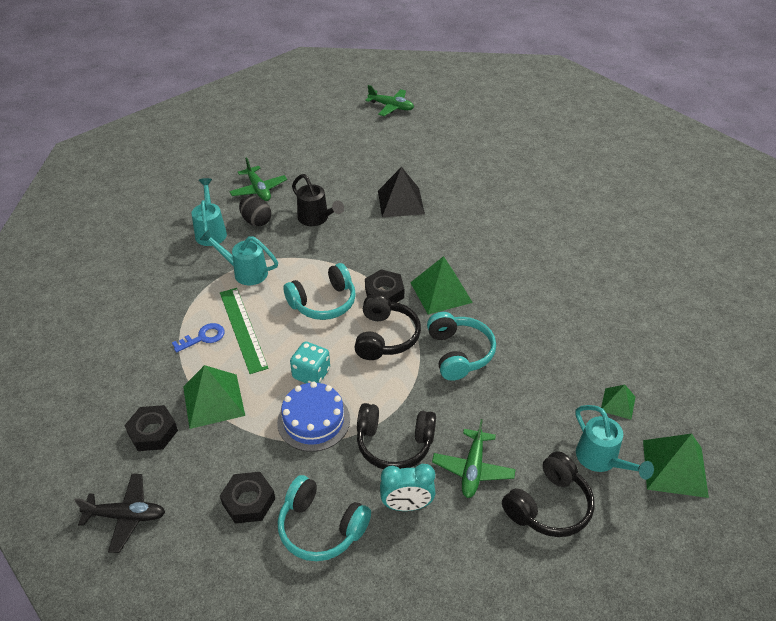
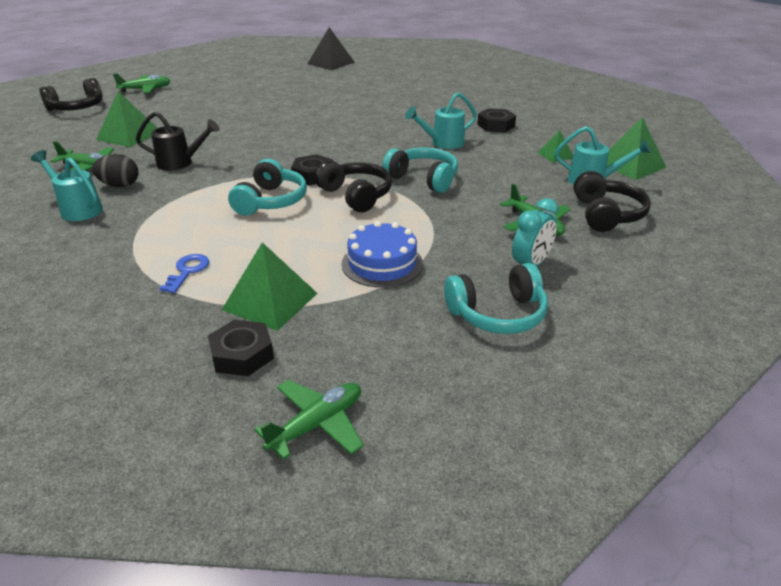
camera: 45 degrees left, 10 degrees down
black plane [74,474,165,553] -> green plane [254,380,364,460]
turquoise watering can [200,229,278,285] -> turquoise watering can moved to [405,92,477,149]
green ruler [220,288,269,374] -> none
black nut [220,472,275,524] -> black nut moved to [477,108,516,132]
turquoise dice [290,341,330,383] -> none
black headphones [357,403,436,469] -> black headphones moved to [40,78,103,111]
black pyramid [378,167,425,217] -> black pyramid moved to [307,27,355,70]
green pyramid [410,256,473,315] -> green pyramid moved to [96,91,158,147]

